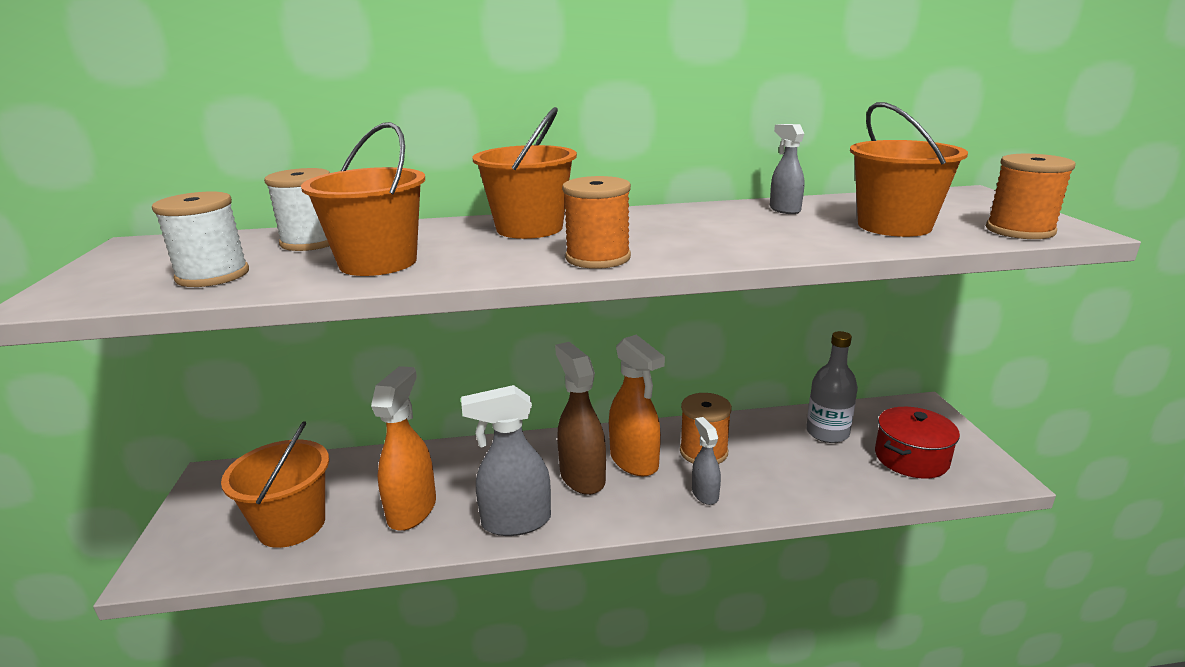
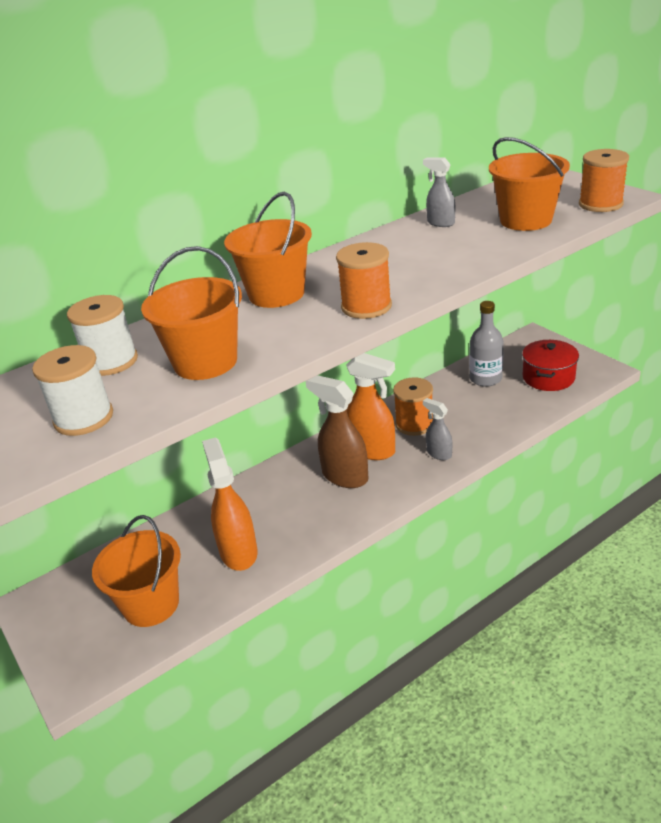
camera: 25 degrees left, 10 degrees up
grey spray bottle [461,385,551,536] -> none

